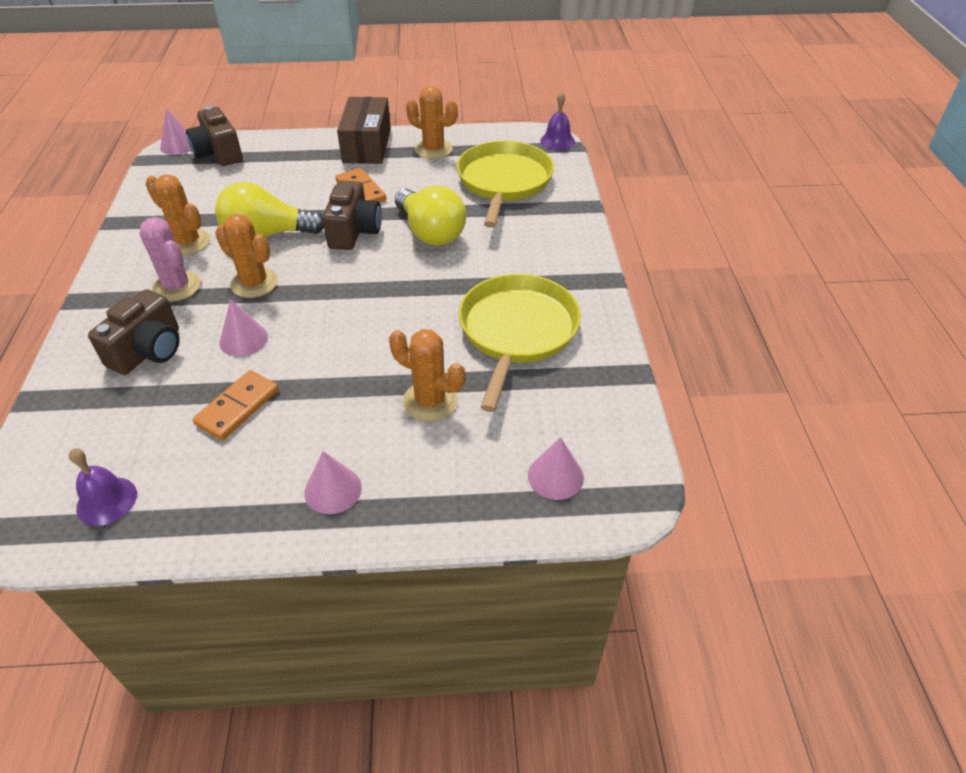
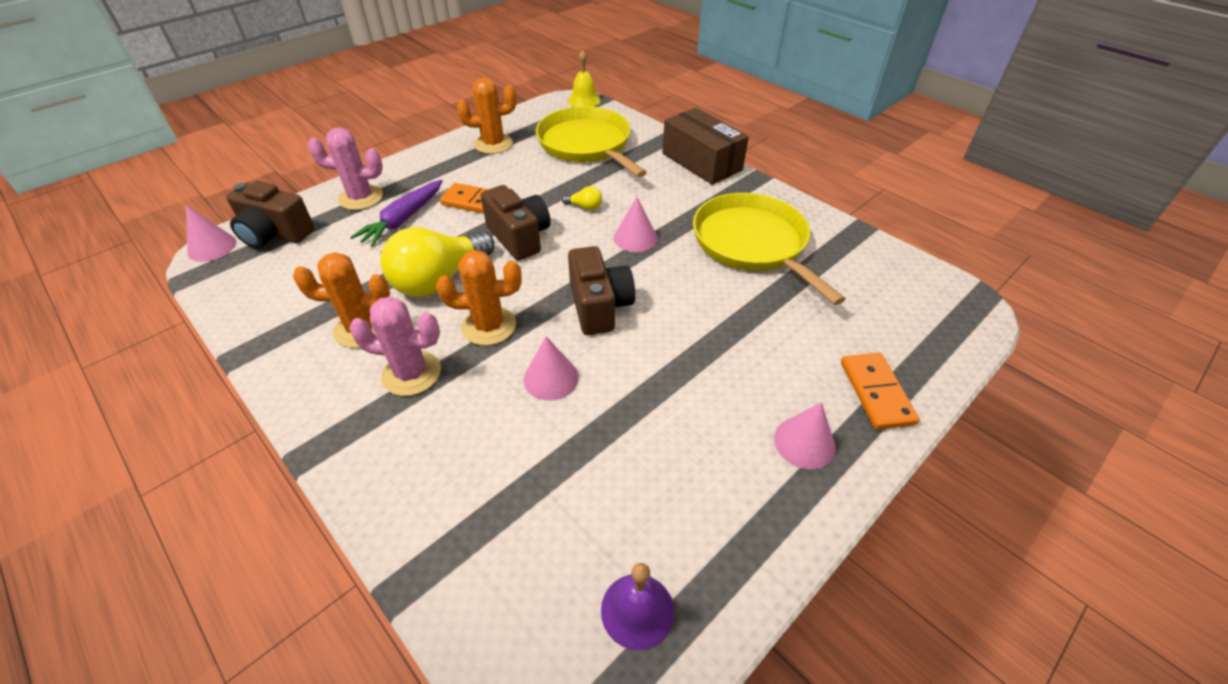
camera: 40 degrees left, 0 degrees up
brown camera [88,289,180,375] -> brown camera moved to [568,246,635,335]
orange domino [193,370,279,440] -> orange domino moved to [841,353,919,430]
brown box [337,97,391,164] -> brown box moved to [662,108,749,185]
orange cactus [389,329,465,421] -> none
yellow light bulb [395,186,466,245] -> yellow light bulb [562,186,602,210], size x0.40
pink cone [528,437,584,500] -> pink cone moved to [614,197,658,252]
purple bell [540,91,575,151] -> yellow bell [568,50,601,107]
none -> pink cactus [308,127,383,210]
none -> purple carrot [350,180,442,247]

